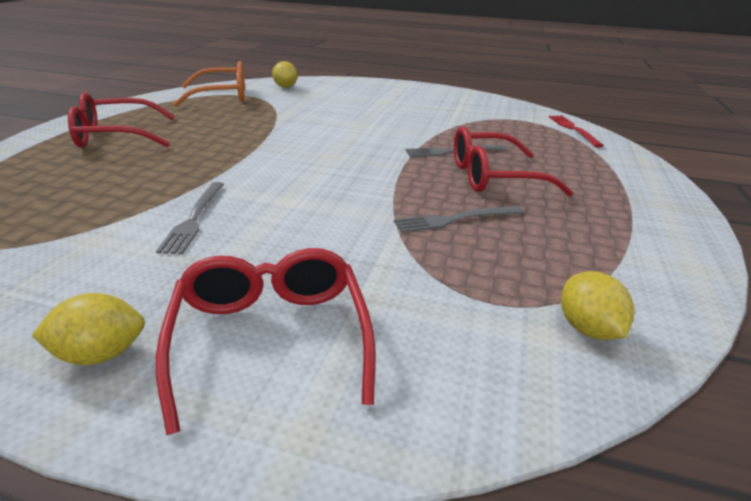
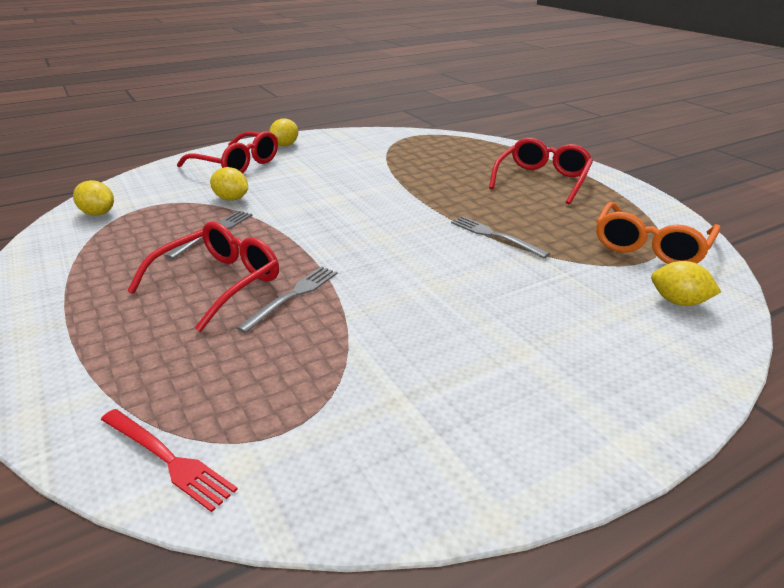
camera: 135 degrees right, 0 degrees up
grey fork [156,182,224,255] -> grey fork moved to [451,216,550,258]
none -> yellow lemon [210,167,248,201]

